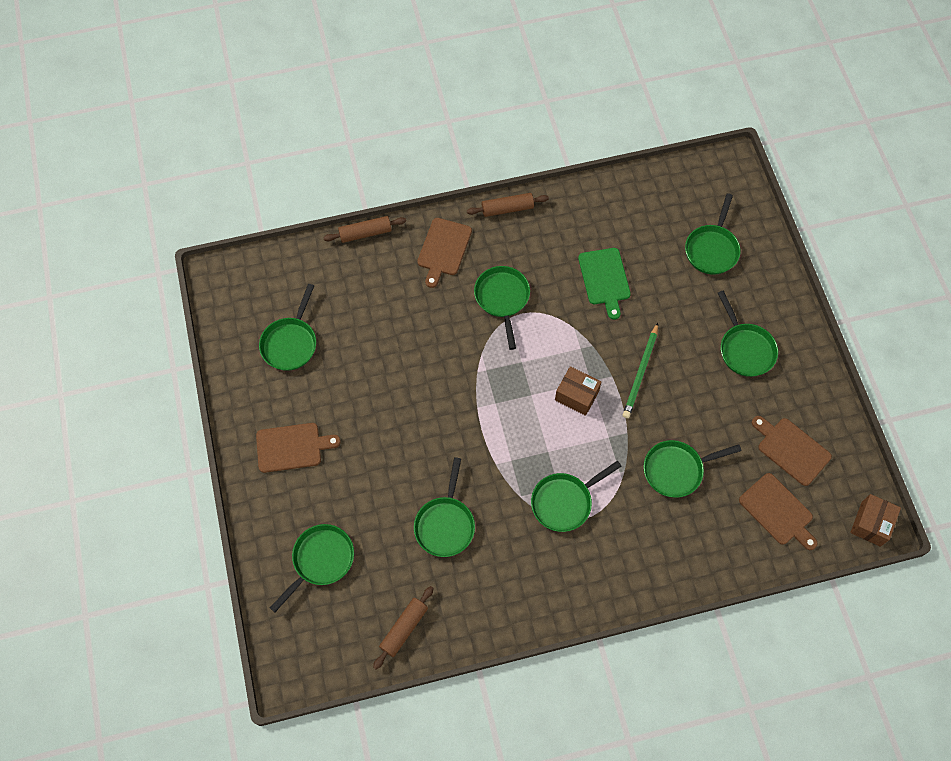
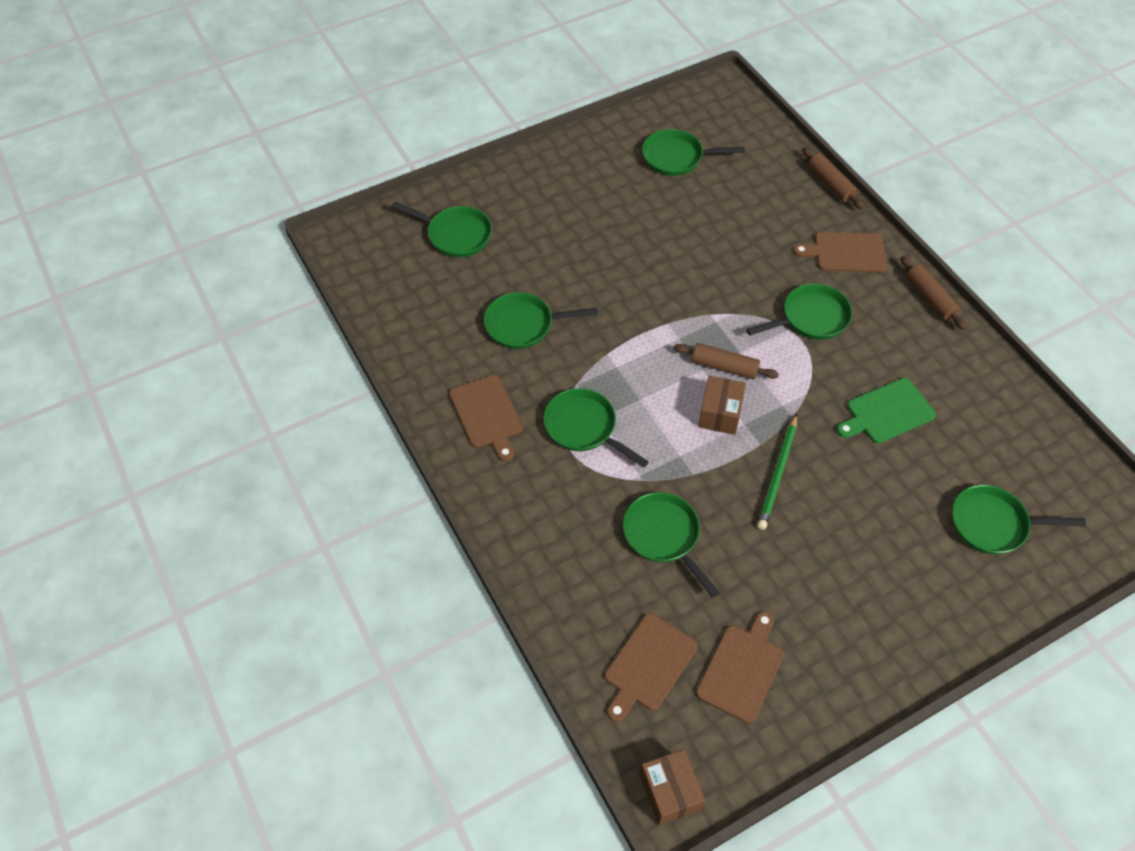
camera: 75 degrees right, 10 degrees down
brown cutting board [256,423,341,473] -> brown cutting board moved to [449,375,523,462]
brown rolling pin [373,586,434,669] -> brown rolling pin moved to [673,343,779,379]
green pencil [623,323,658,418] -> green pencil turned 75 degrees counterclockwise [757,413,797,530]
green pan [718,291,778,377] -> none
brown box [850,494,901,547] -> brown box turned 60 degrees clockwise [640,749,705,825]

